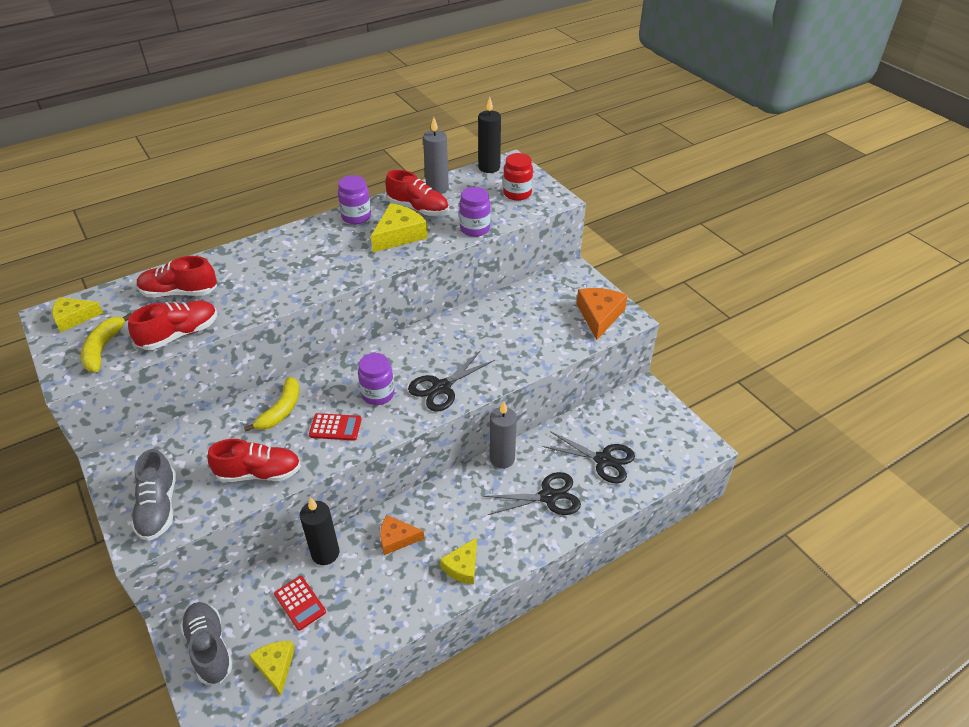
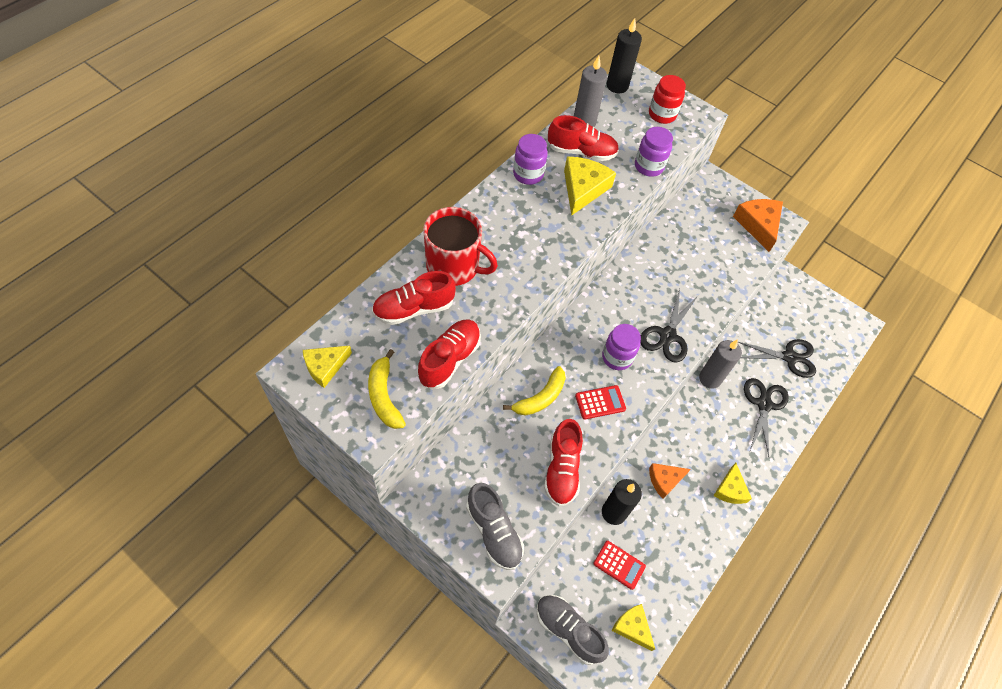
camera: 25 degrees left, 15 degrees up
red shoe [207,439,301,482] -> red shoe turned 120 degrees clockwise [544,419,583,506]
yellow banana [244,377,299,432] -> yellow banana turned 45 degrees clockwise [503,366,566,416]
black scissors [483,472,581,515] -> black scissors turned 45 degrees counterclockwise [744,378,789,457]
none -> red mug [423,207,498,286]

